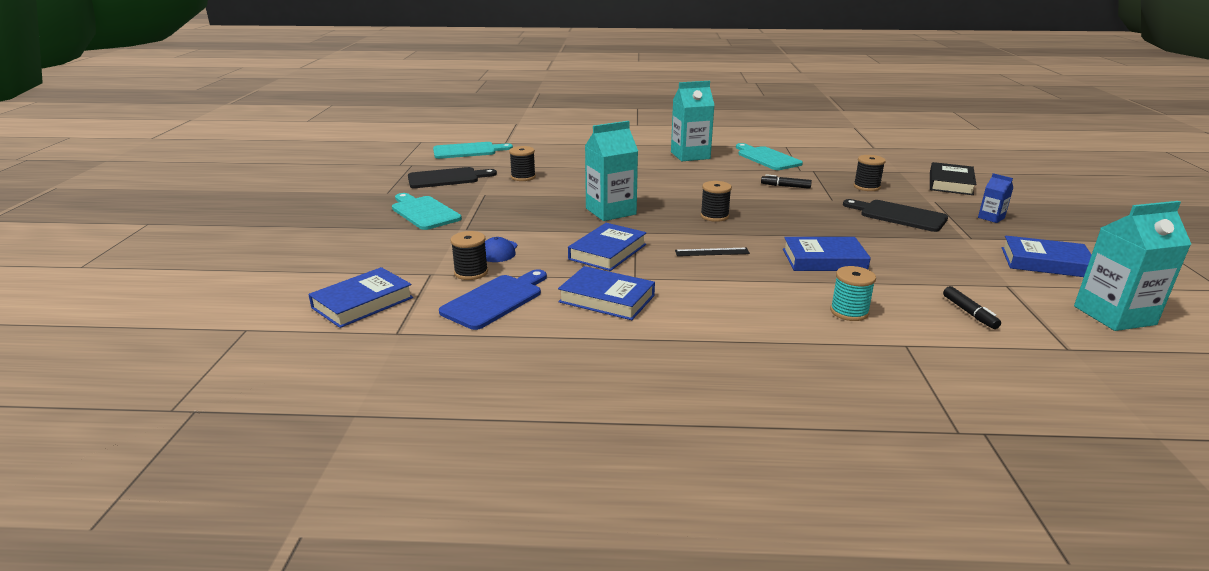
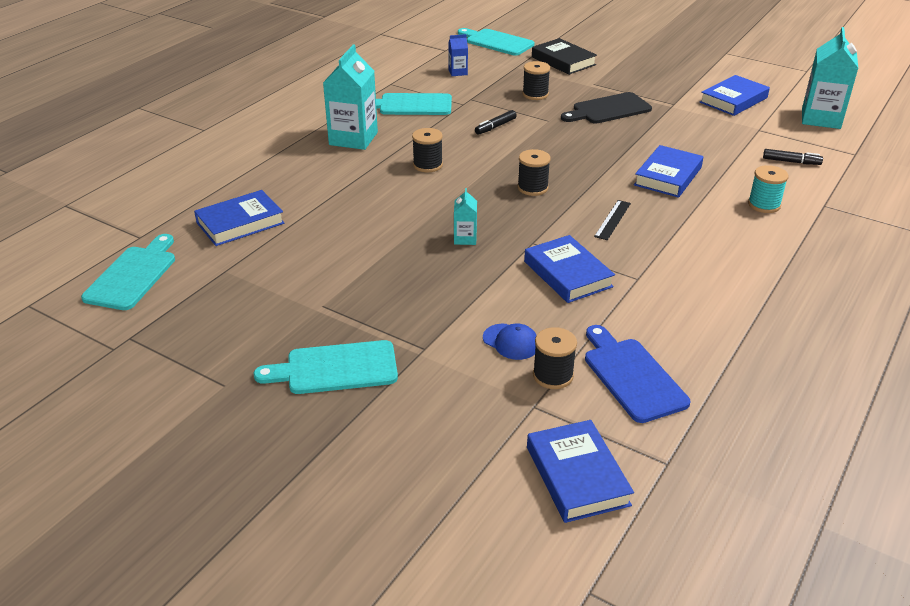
camera: 60 degrees left, 10 degrees up
black cutting board [408,167,497,188] -> none
black spool [509,146,536,181] -> black spool moved to [412,128,443,172]
blue book [558,266,655,320] -> blue book moved to [194,190,284,246]
turquoise carton [585,121,638,221] -> turquoise carton [454,188,477,245], size x0.49
blue carton [978,173,1013,223] -> blue carton moved to [448,34,468,76]
none -> turquoise cutting board [458,28,534,56]

